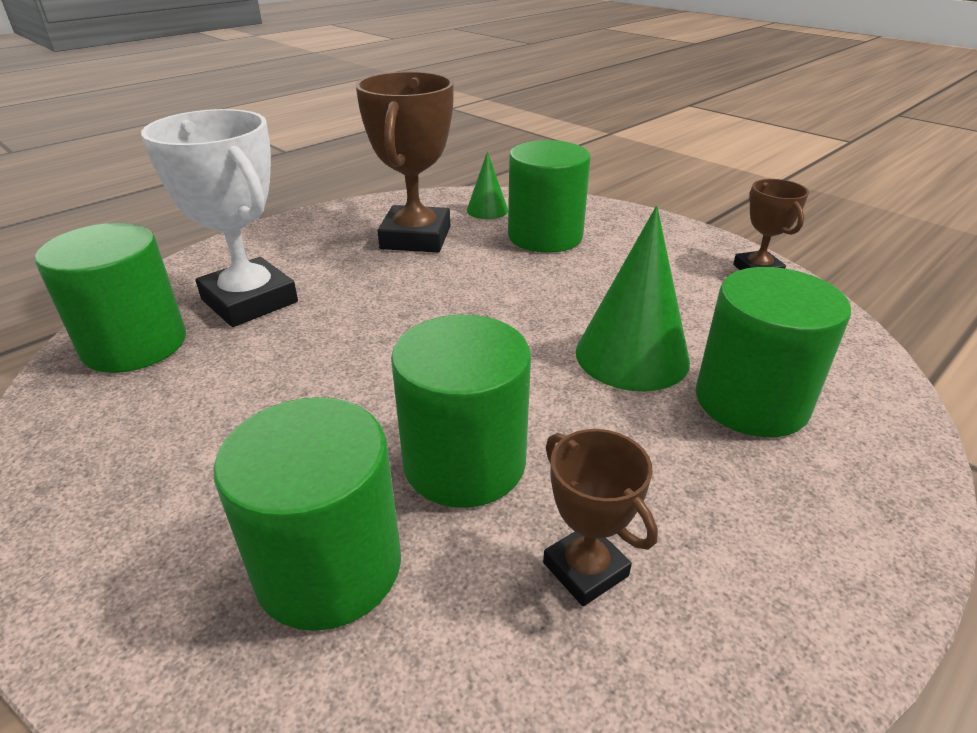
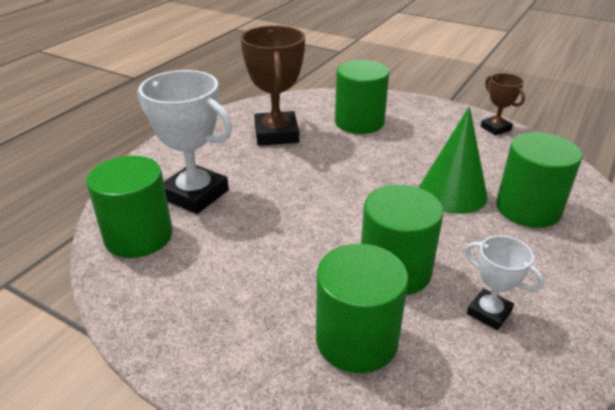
camera: 15 degrees left, 0 degrees up
green cone [467,152,508,219] -> none
brown trophy [543,429,658,606] -> white trophy [465,235,544,330]

